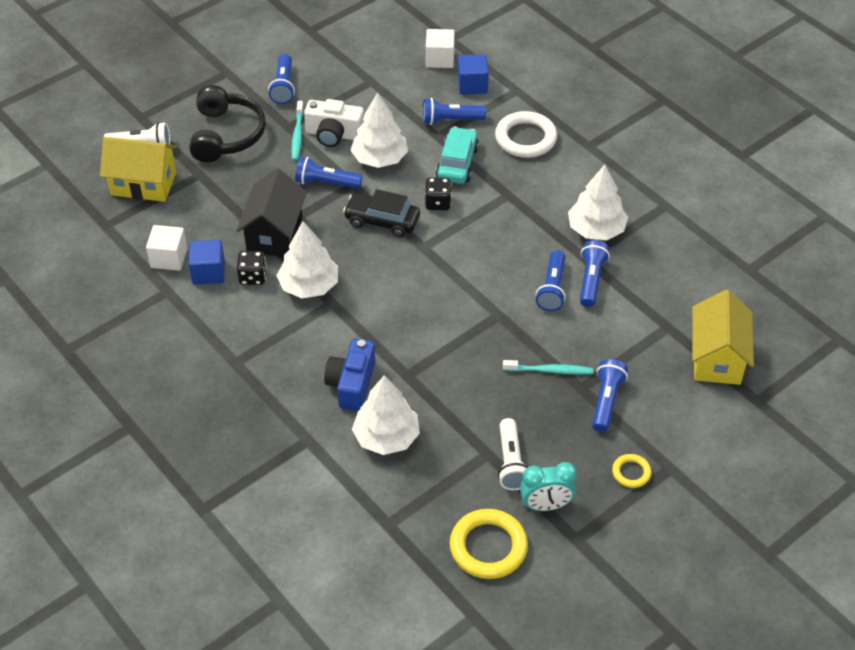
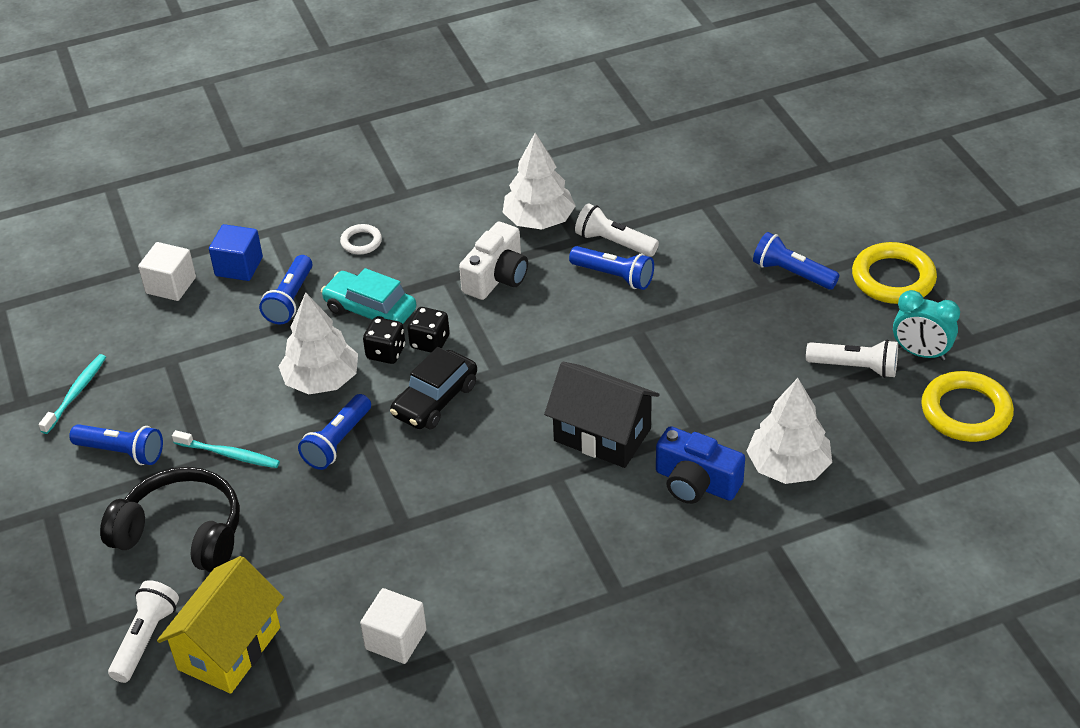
camera: 70 degrees left, 5 degrees down
blue cube [189,240,225,284] -> none
black house [236,168,307,257] -> black house moved to [544,362,659,468]
black dice [237,251,267,285] -> black dice moved to [363,317,405,364]
white tree [276,221,338,298] -> none
white camera [304,99,364,147] -> white camera moved to [459,222,528,300]
white ring [495,111,557,158] -> white ring [340,224,382,254], size x0.52
turquoise toothbrush [503,360,593,374] -> turquoise toothbrush moved to [38,354,106,434]
turquoise clock [520,462,577,511] -> turquoise clock turned 105 degrees clockwise [893,290,960,360]
blue flashlight [580,240,610,307] -> white flashlight [575,203,659,257]
yellow ring [612,454,651,488] -> yellow ring [852,242,937,304], size x1.92
yellow house [692,290,754,385] -> none

